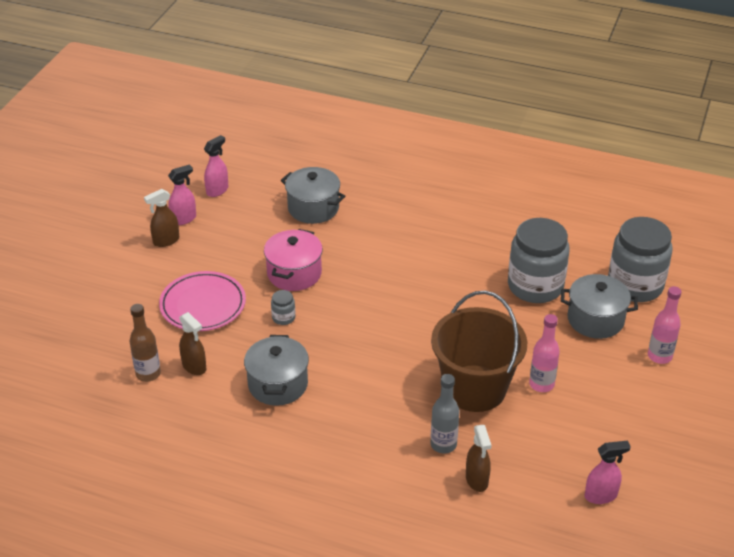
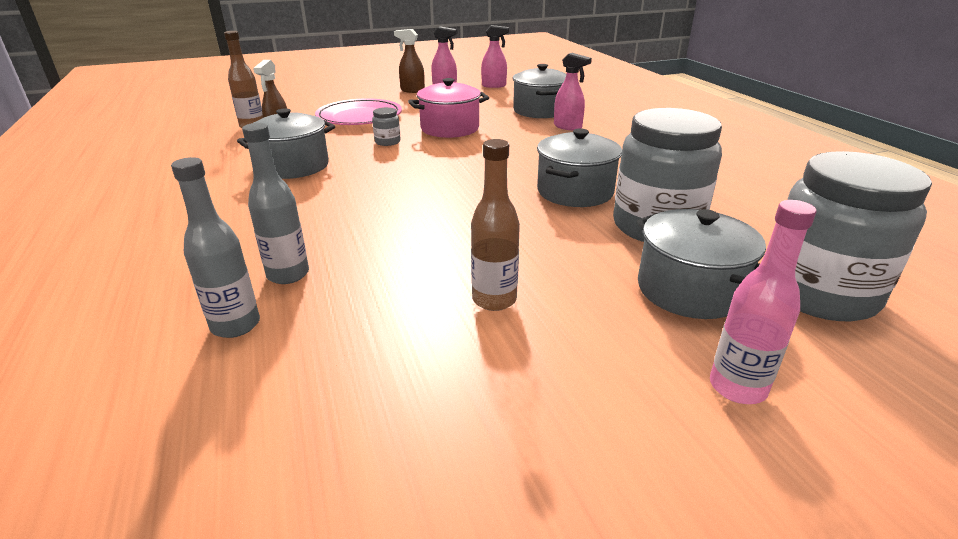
camera: 50 degrees right, 10 degrees down
brown bucket [431,291,527,412] -> none
brown spray bottle [466,425,491,492] -> grey bottle [171,157,260,338]
pink bottle [529,314,560,392] -> brown bottle [471,139,520,311]
pink spray bottle [585,441,631,504] -> pink spray bottle moved to [554,53,592,130]
none -> grey pot [537,128,622,207]

